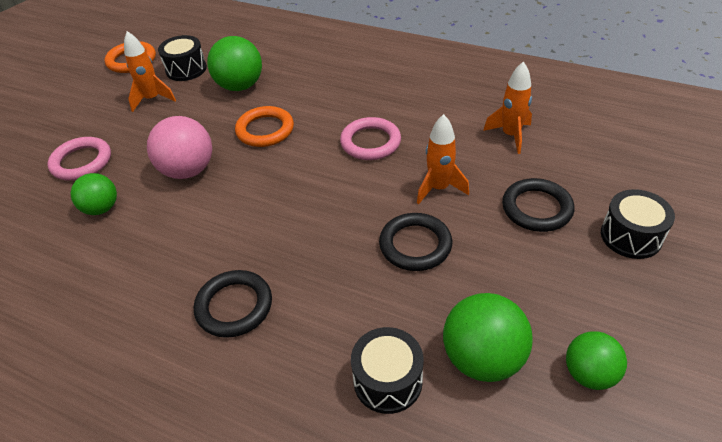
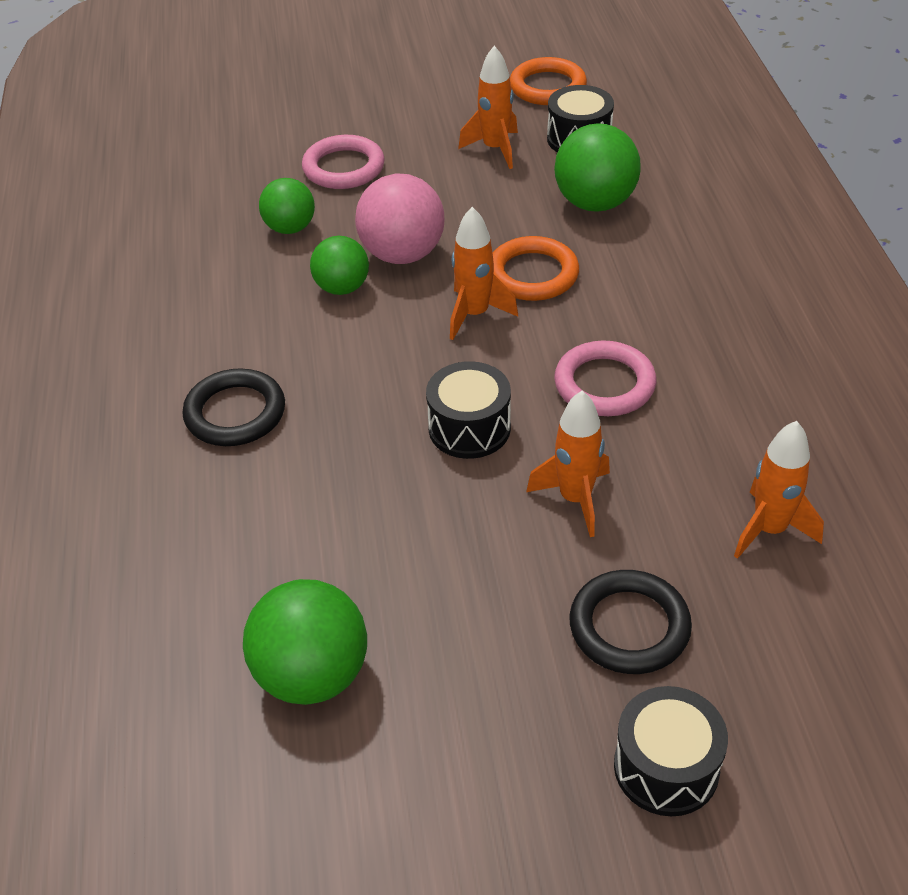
camera: 55 degrees right, 0 degrees up
black drum [351,327,424,414] -> black drum moved to [426,361,511,459]
black ring [379,213,452,271] -> none
green ball [566,331,627,390] -> green ball moved to [310,236,369,295]
none -> orange rocket [450,207,518,340]

